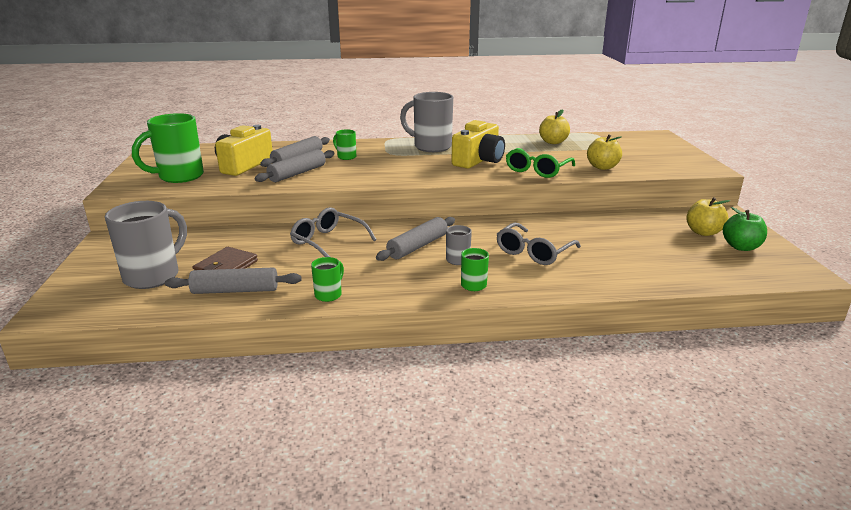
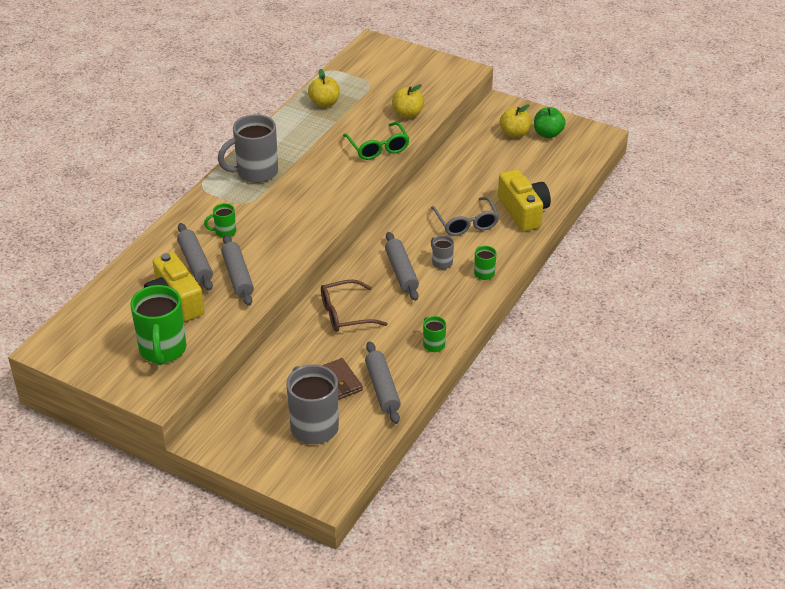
camera: 55 degrees left, 15 degrees up
grey rolling pin [165,267,302,294] -> grey rolling pin turned 45 degrees counterclockwise [365,341,401,424]
grey glasses [290,207,377,257] -> brown glasses [321,279,388,332]
yellow camera [451,120,505,169] -> yellow camera moved to [498,169,551,231]

